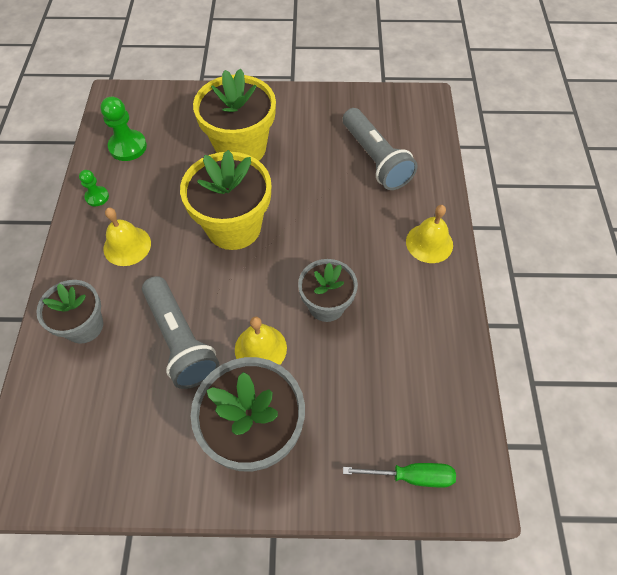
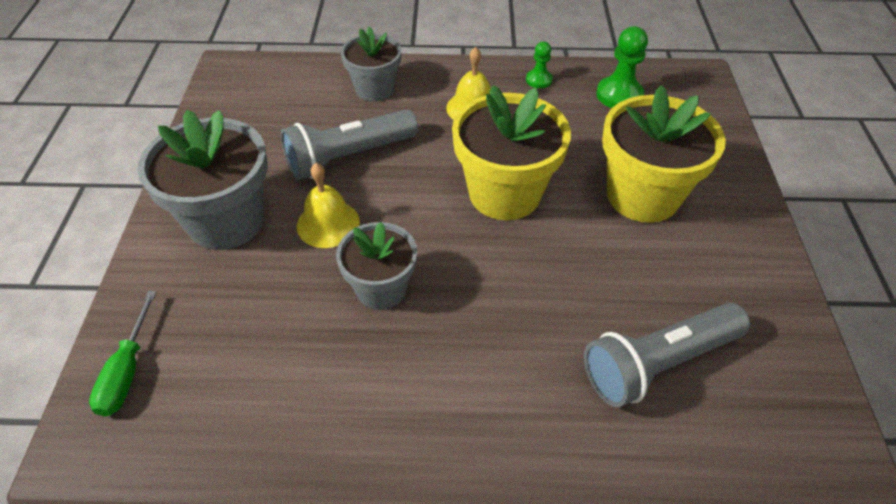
camera: 90 degrees right, 10 degrees down
yellow bell [406,205,453,263] -> none

